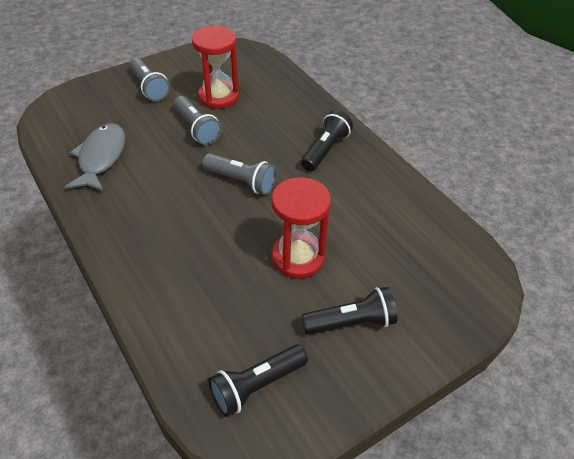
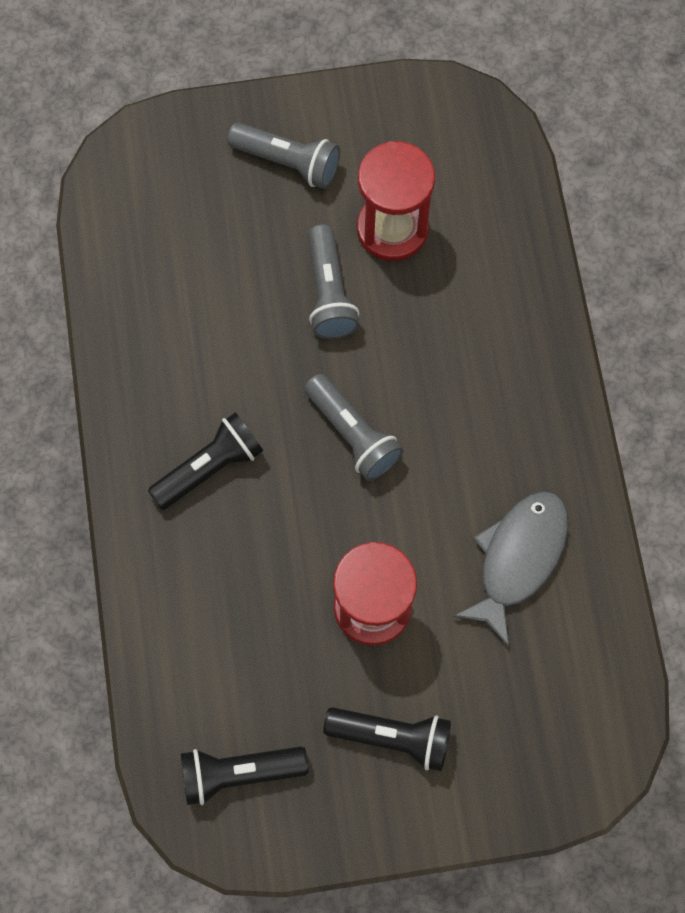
camera: 25 degrees right, 25 degrees up
grey fish [65,123,125,192] -> grey fish moved to [453,491,568,647]
grey flashlight [129,58,170,101] -> grey flashlight turned 60 degrees counterclockwise [227,123,340,189]
black flashlight [301,110,353,172] -> black flashlight moved to [148,412,263,510]

